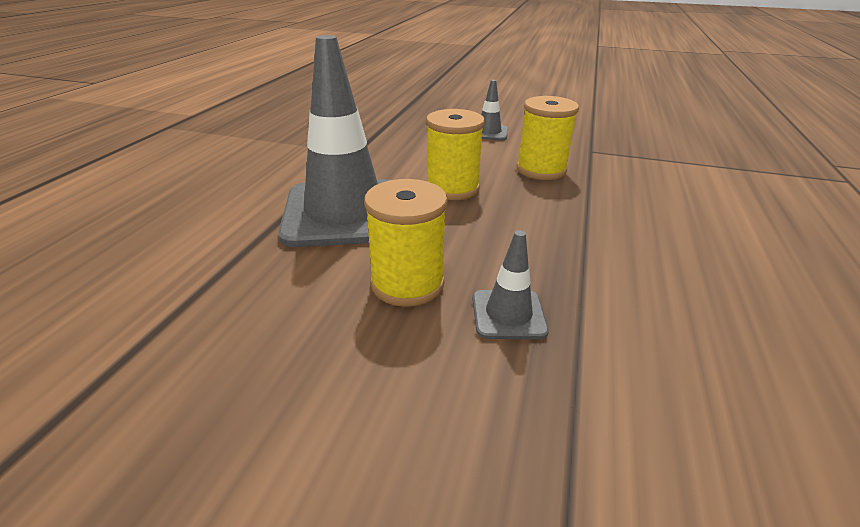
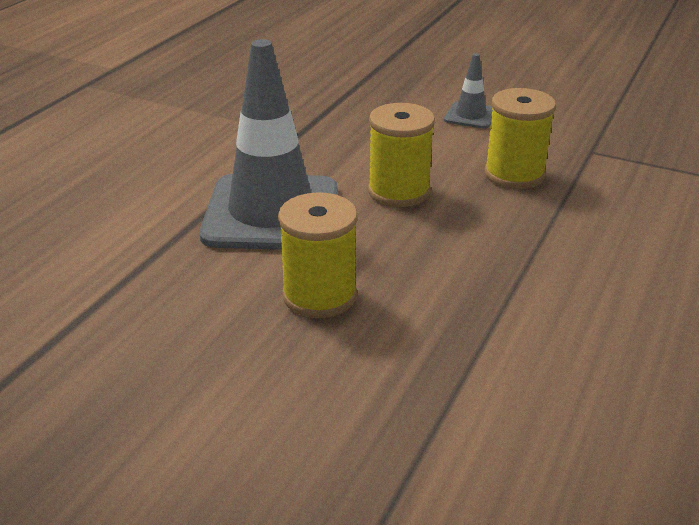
camera: 10 degrees right, 0 degrees up
grey traffic cone [473,230,549,339] -> none

